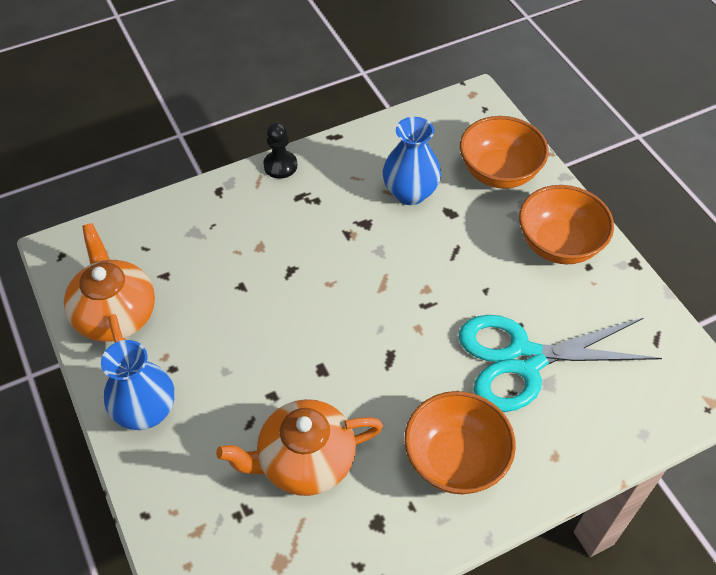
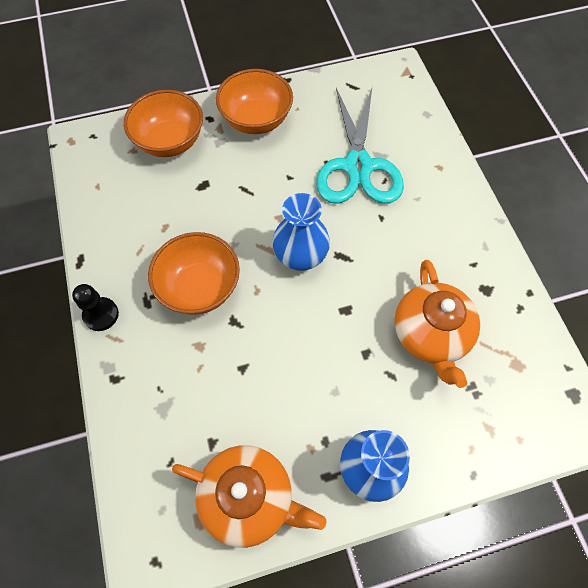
camera: 80 degrees left, 10 degrees up
orange teapot [64,223,155,343] -> orange teapot turned 150 degrees counterclockwise [172,445,326,548]
blue vase [383,117,441,205] -> blue vase moved to [272,193,330,271]
orange bowl [404,391,516,494] -> orange bowl moved to [148,232,240,315]

